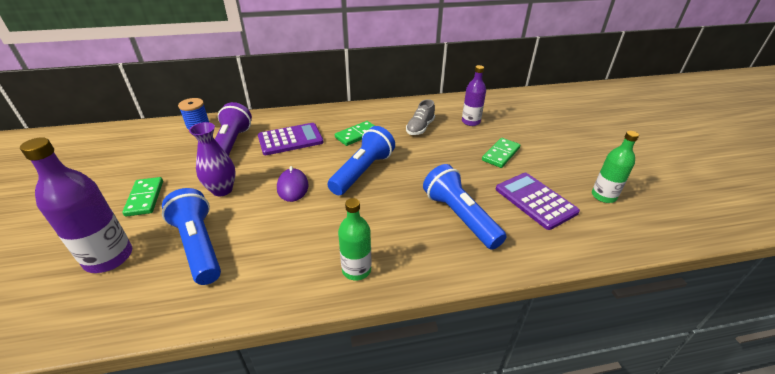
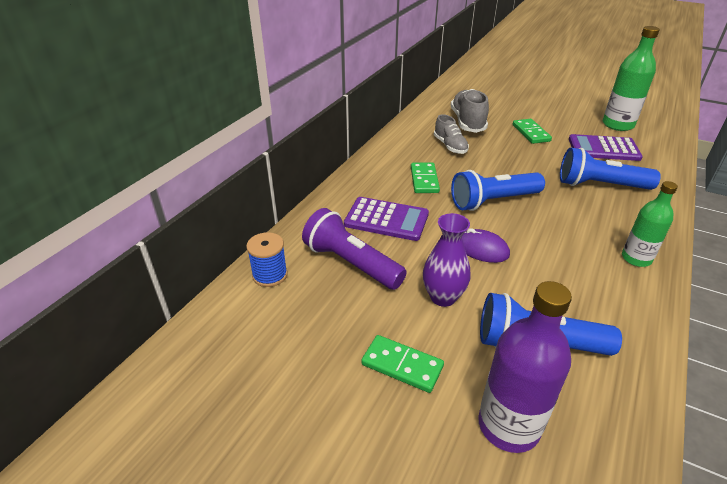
camera: 50 degrees left, 0 degrees up
purple calculator [258,123,324,155] -> purple calculator turned 90 degrees clockwise [344,197,429,241]
blue flashlight [327,126,395,195] -> blue flashlight turned 90 degrees counterclockwise [451,170,545,211]
purple bottle [462,65,486,126] -> grey shoe [451,89,489,133]
green bottle [592,131,639,203] -> green bottle [603,26,660,131], size x1.54

